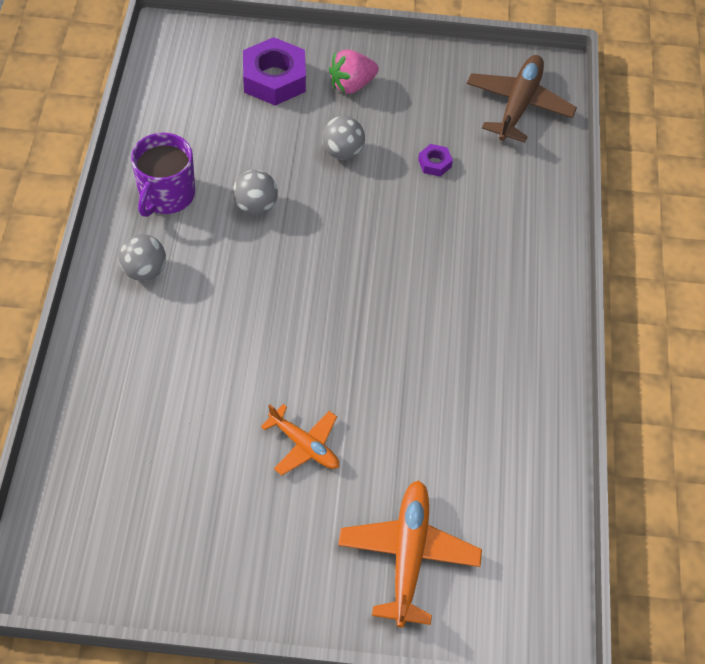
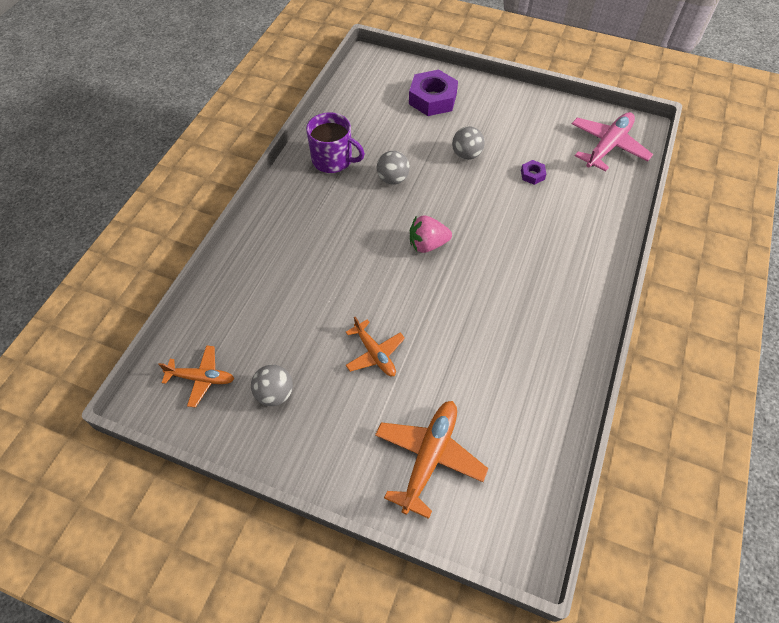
camera: 20 degrees right, 0 degrees up
grey ball [119,234,166,281] -> grey ball moved to [251,365,293,406]
purple mug [131,133,195,217] -> purple mug turned 105 degrees counterclockwise [306,112,365,173]
pink strawberry [329,50,379,94] -> pink strawberry moved to [410,215,452,253]
brown plane [467,55,577,143] -> pink plane [572,112,653,172]
none -> orange plane [158,345,234,408]

